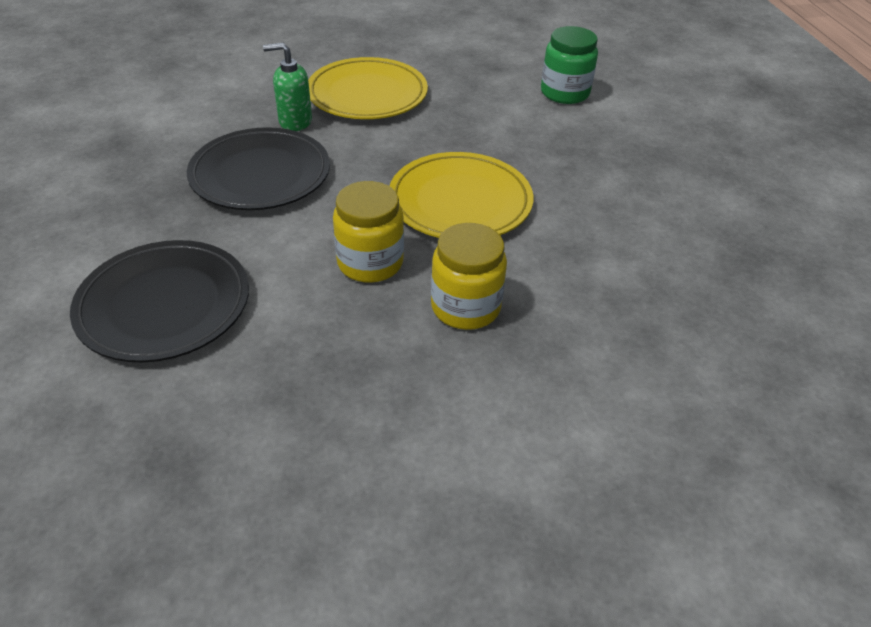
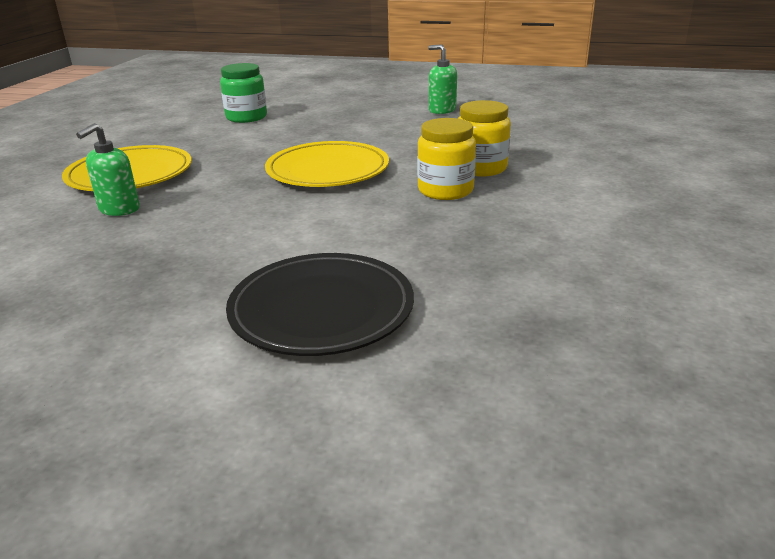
camera: 60 degrees left, 15 degrees down
black plate [187,127,330,210] -> none
yellow jar [333,181,404,283] -> yellow jar moved to [458,100,511,176]
none -> green soap dispenser [428,44,457,114]

